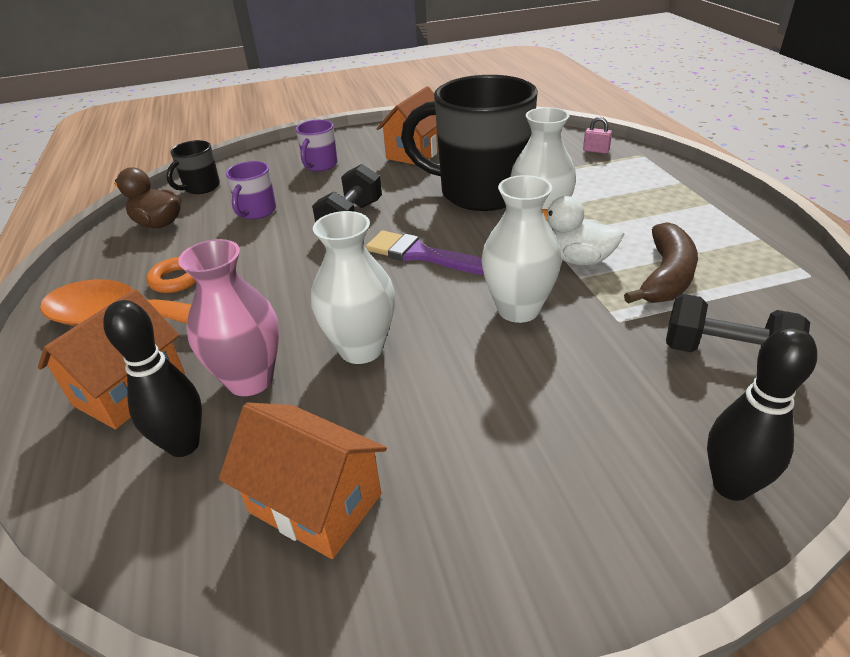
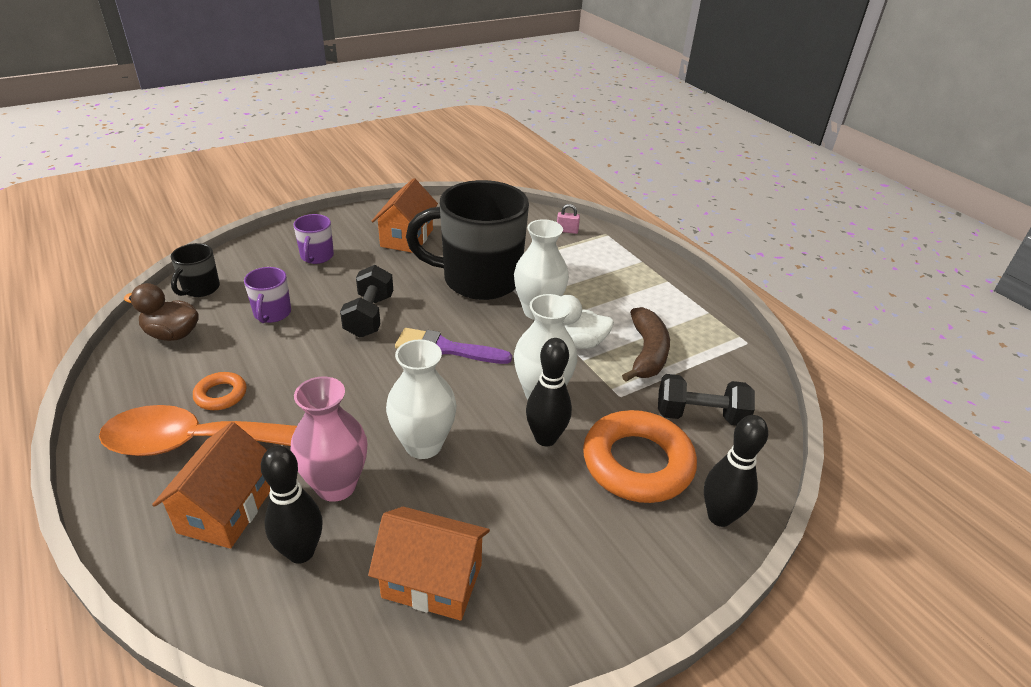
camera: 20 degrees left, 0 degrees up
none -> black bowling pin [526,338,572,446]
none -> orange ring [583,410,697,503]

